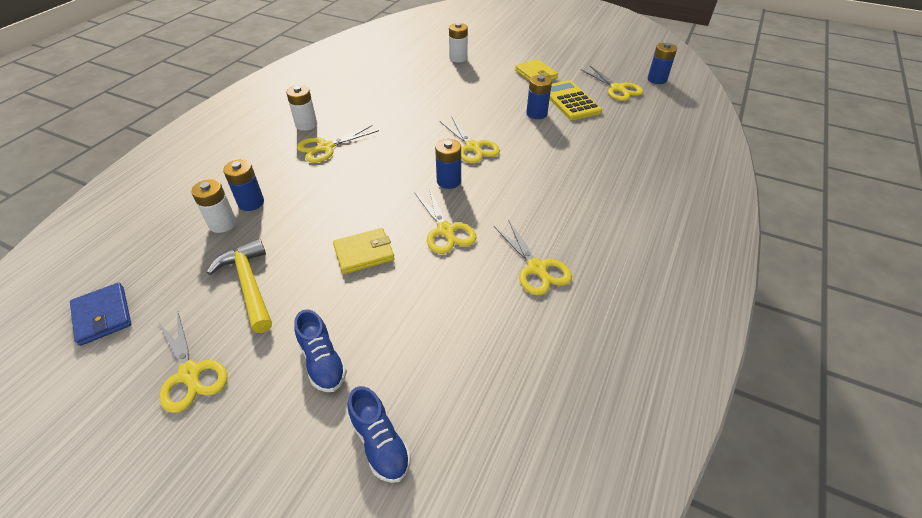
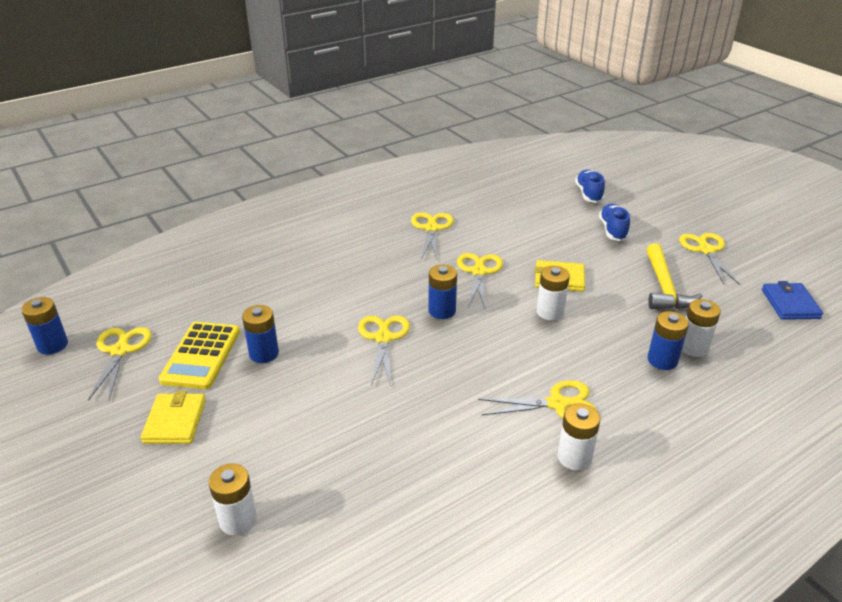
camera: 150 degrees left, 10 degrees down
none -> white battery [537,266,570,320]

